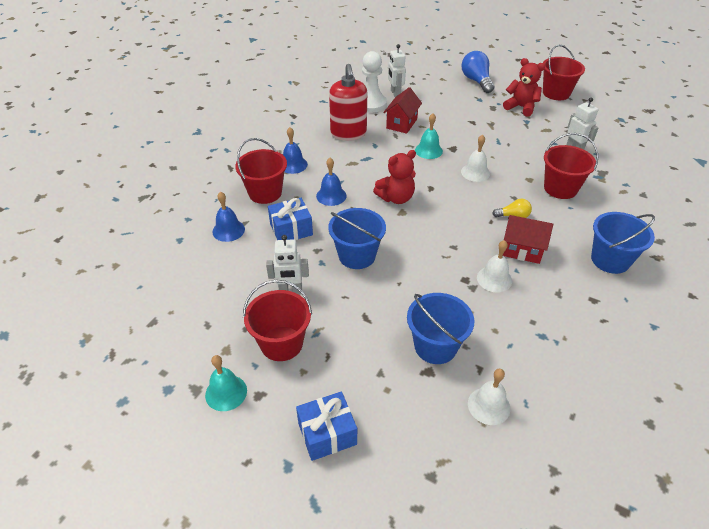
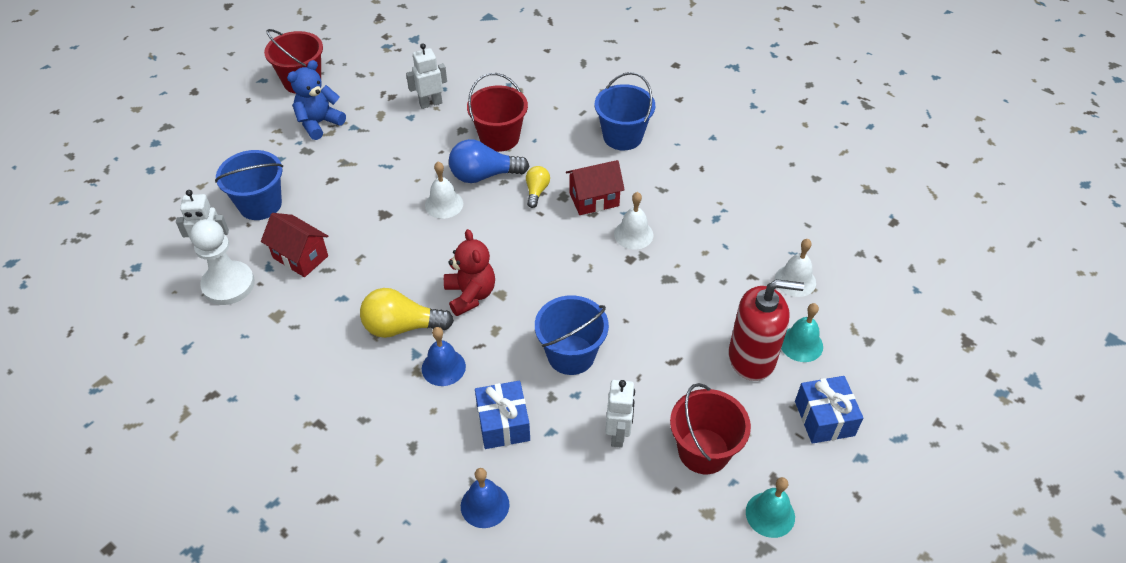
camera: 80 degrees left, 5 degrees up
red bucket [235,138,287,204] -> none
blue bell [283,127,308,174] -> none
red soap dispenser [329,64,367,141] -> red soap dispenser moved to [729,279,804,381]
blue bucket [407,293,474,364] -> blue bucket moved to [215,150,283,220]
turquoise bell [415,113,443,159] -> turquoise bell moved to [781,303,823,362]
blue light bulb [461,51,494,93] -> blue light bulb moved to [449,139,529,183]
red teddy bear [503,58,545,117] -> blue teddy bear [287,60,346,140]
red house [503,215,553,264] -> red house turned 45 degrees clockwise [566,160,625,215]
none -> yellow light bulb [360,288,454,338]

